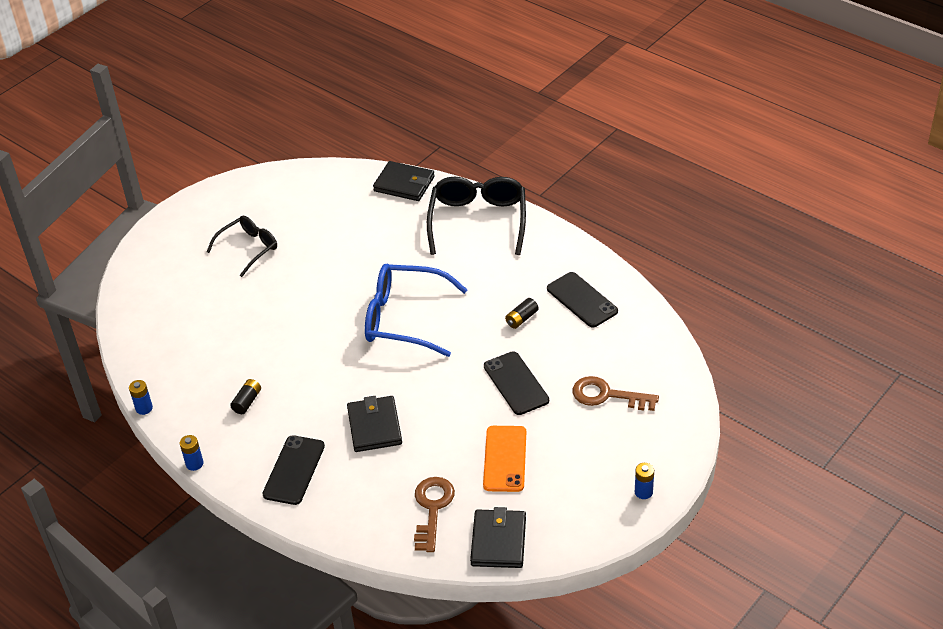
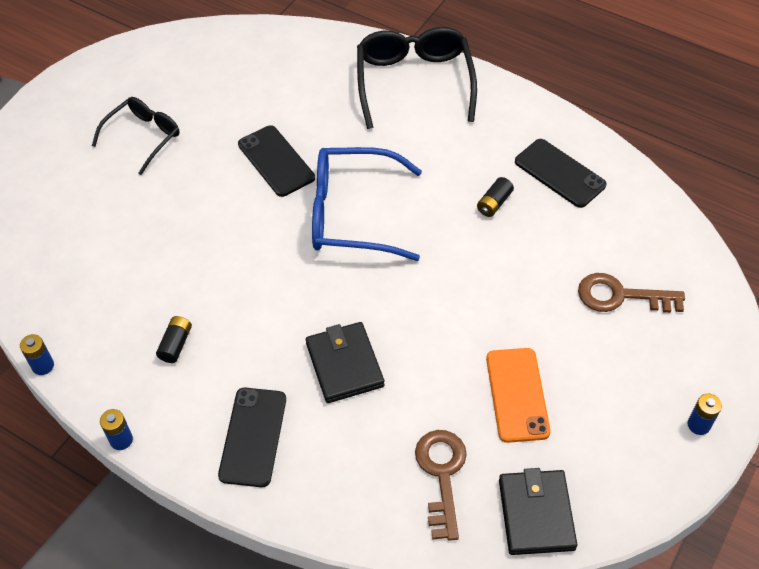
camera: 10 degrees left, 10 degrees up
black wallet [373,161,435,201] -> none
black phone [484,351,549,415] -> black phone moved to [238,125,315,197]

